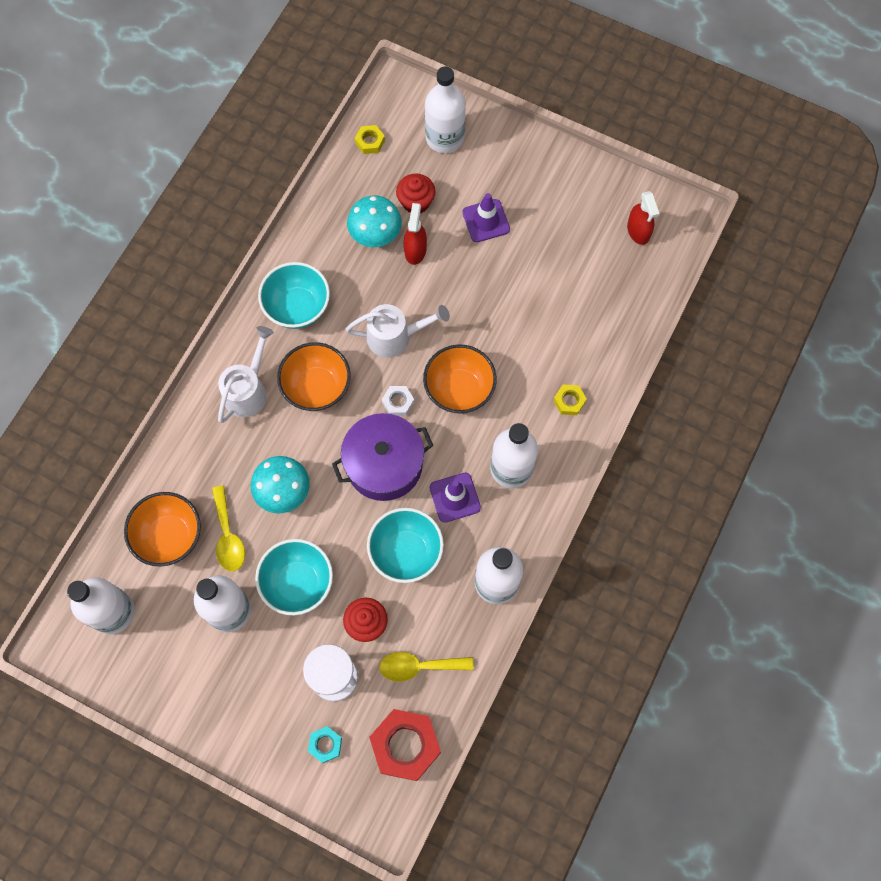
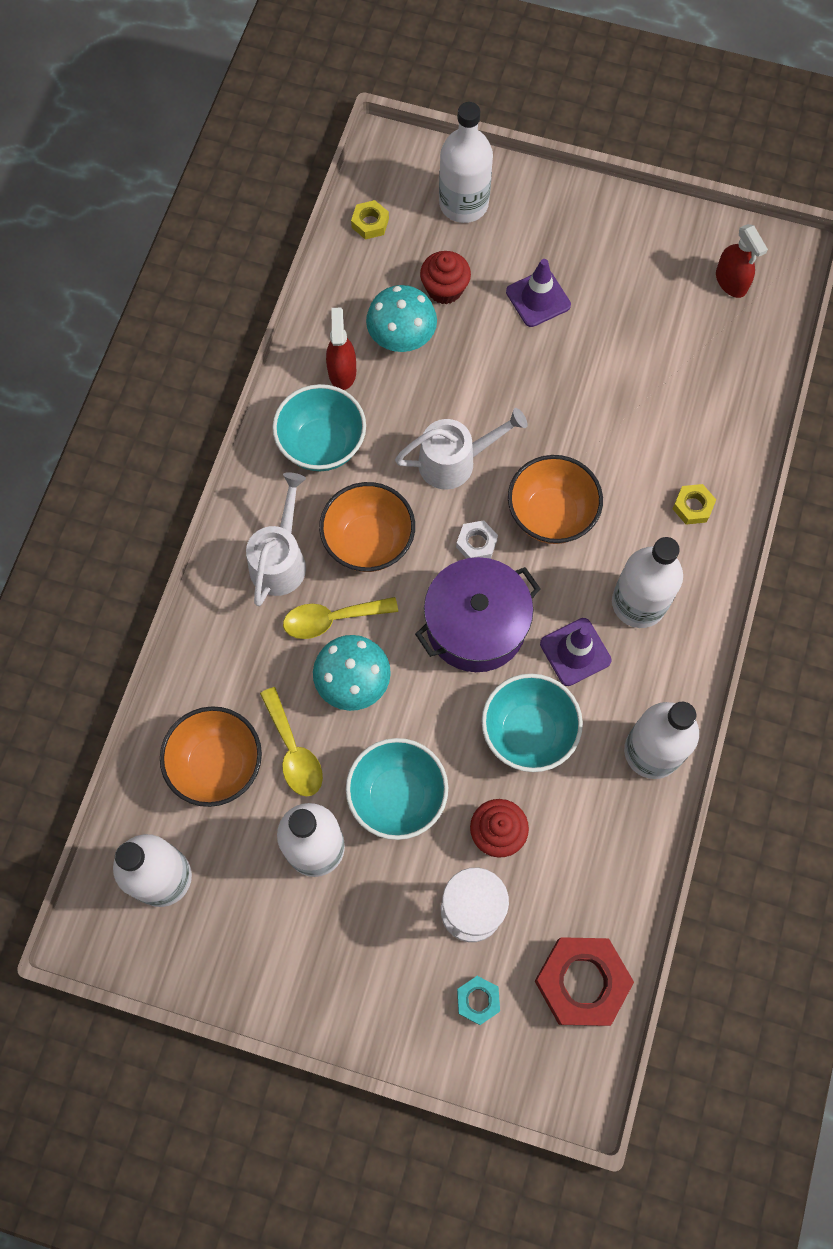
camera: 10 degrees left, 0 degrees up
yellow spoon [379,652,474,682] -> yellow spoon moved to [283,597,398,639]
red spray bottle [404,203,427,265] -> red spray bottle moved to [326,308,356,390]

